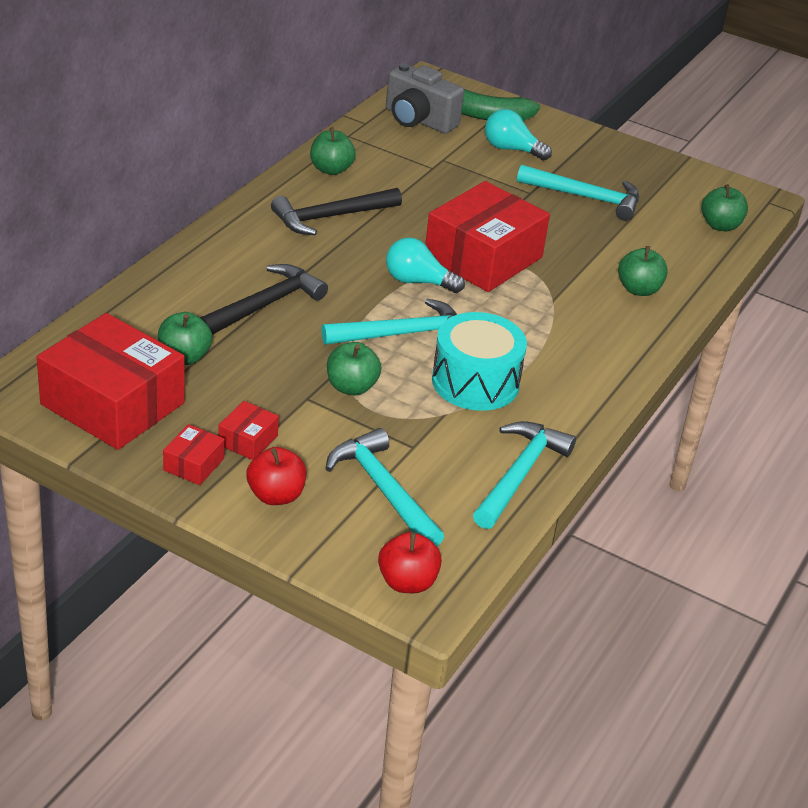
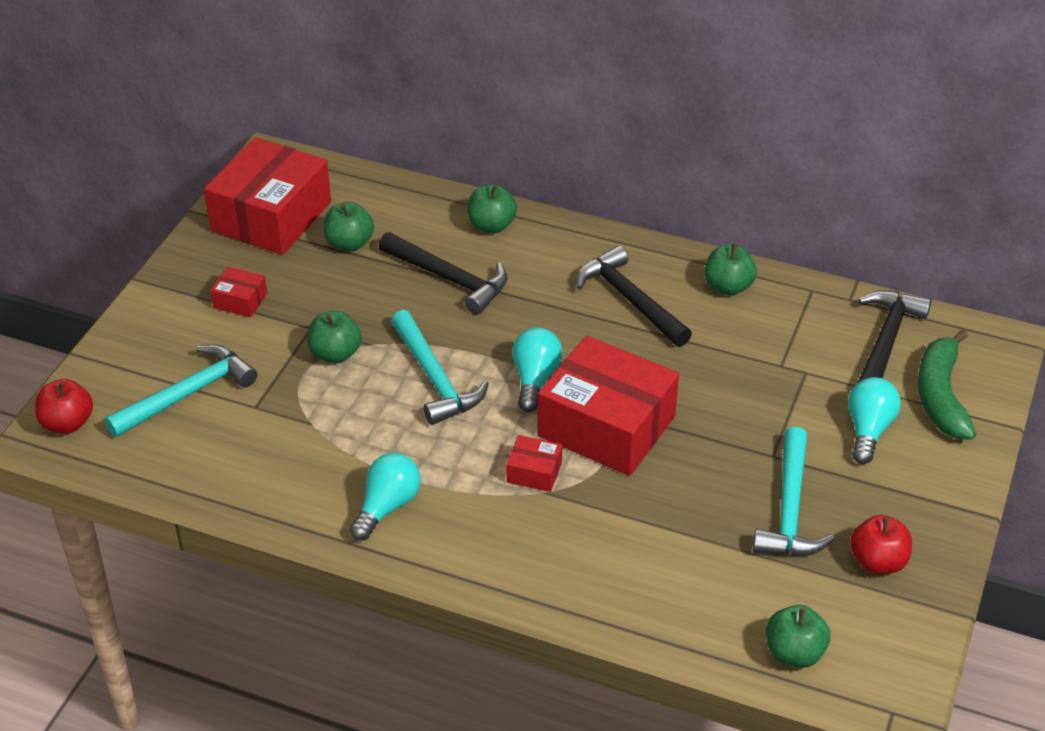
camera: 85 degrees right, 5 degrees up
red box [163,424,225,485] -> red box moved to [506,435,562,492]
red apple [246,447,306,505] -> red apple moved to [850,515,912,574]
grey camera [386,63,464,134] -> black hammer [858,290,932,383]
turquoise drum [432,312,527,411] -> none
turquoise hammer [473,421,576,529] -> none
green apple [618,246,668,296] -> green apple moved to [467,184,517,233]
none -> turquoise light bulb [350,453,421,541]

